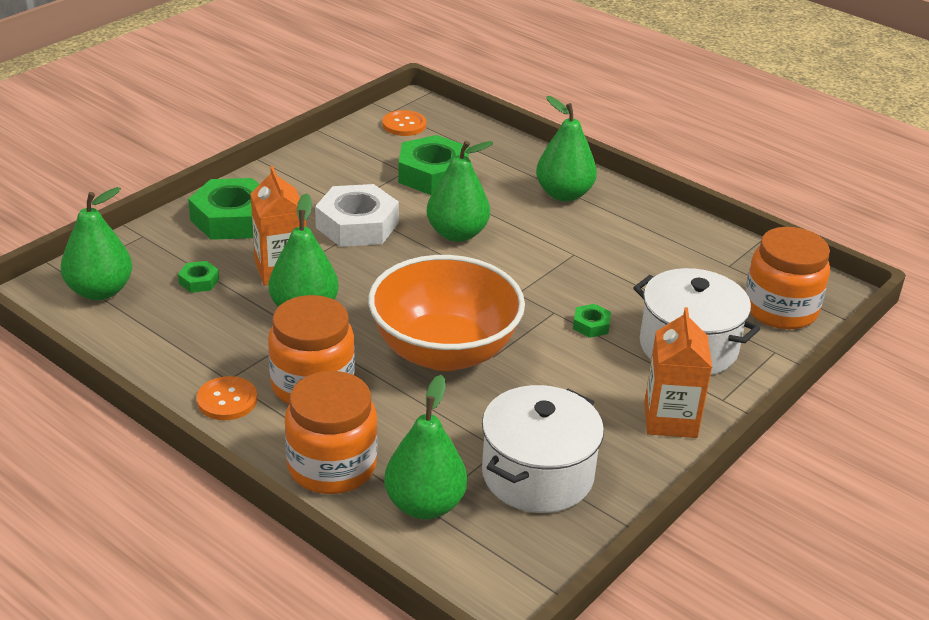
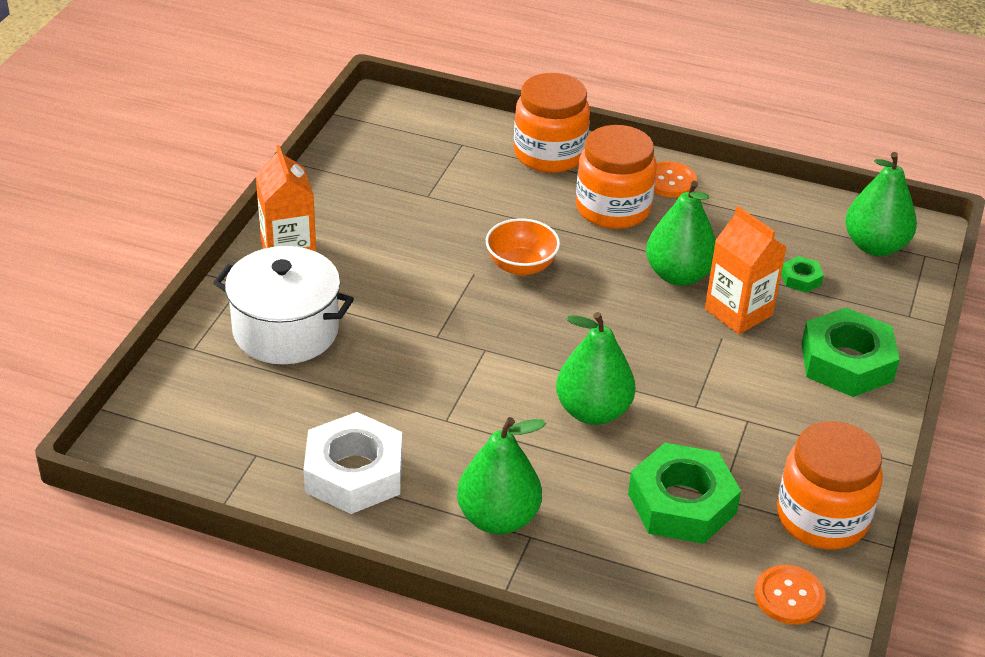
camera: 160 degrees right, 5 degrees up
white nut [315,184,399,247] -> white nut moved to [304,412,402,514]
orange bowl [368,255,525,371] -> orange bowl [486,218,560,276], size x0.49
green pear [384,375,467,519] -> none
white pot [482,385,604,513] -> none
green nut [573,304,611,338] -> none
orange jar [745,227,830,329] -> orange jar moved to [777,421,883,550]

